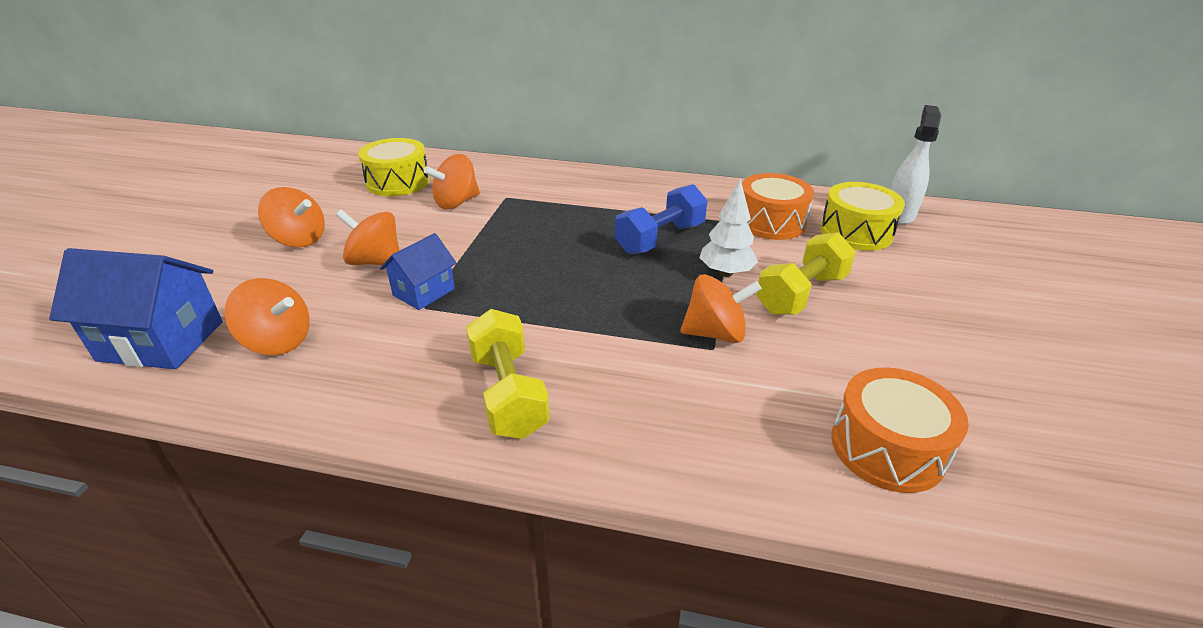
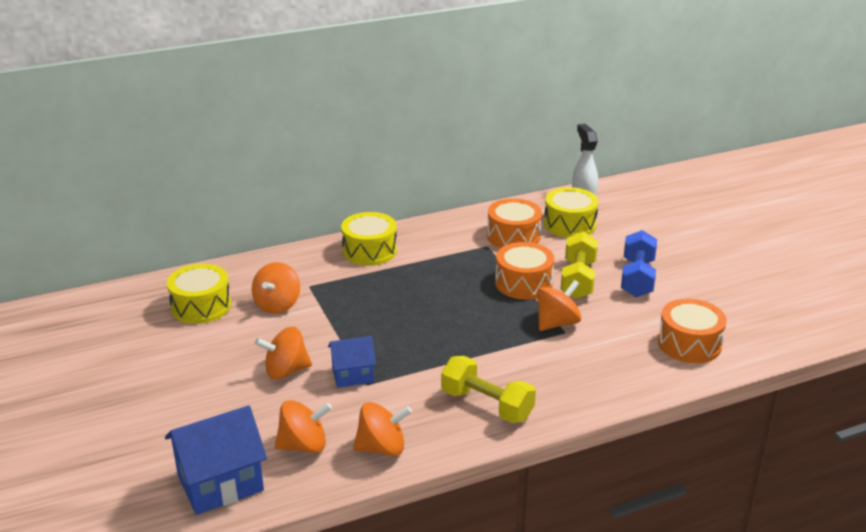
camera: 35 degrees left, 5 degrees down
orange spinning top [258,187,325,247] -> orange spinning top moved to [353,402,412,456]
blue house [380,233,457,310] -> blue house turned 75 degrees clockwise [328,336,376,388]
blue dumbbell [615,184,708,254] -> blue dumbbell moved to [621,230,657,297]
white tree [699,179,758,277] -> orange drum [495,242,554,300]
none -> yellow drum [341,212,397,266]

